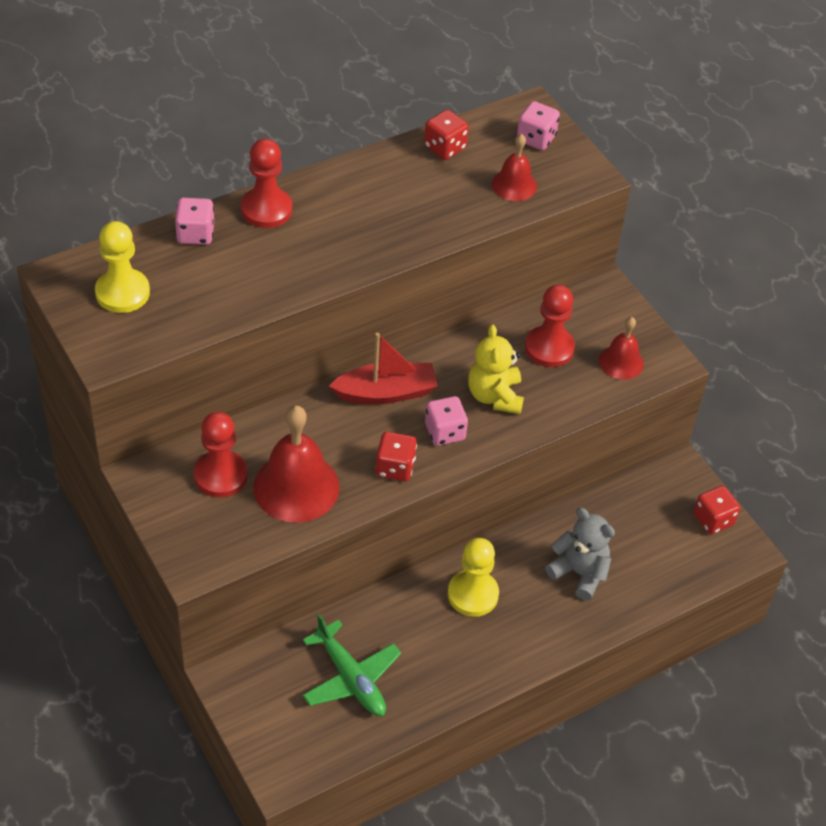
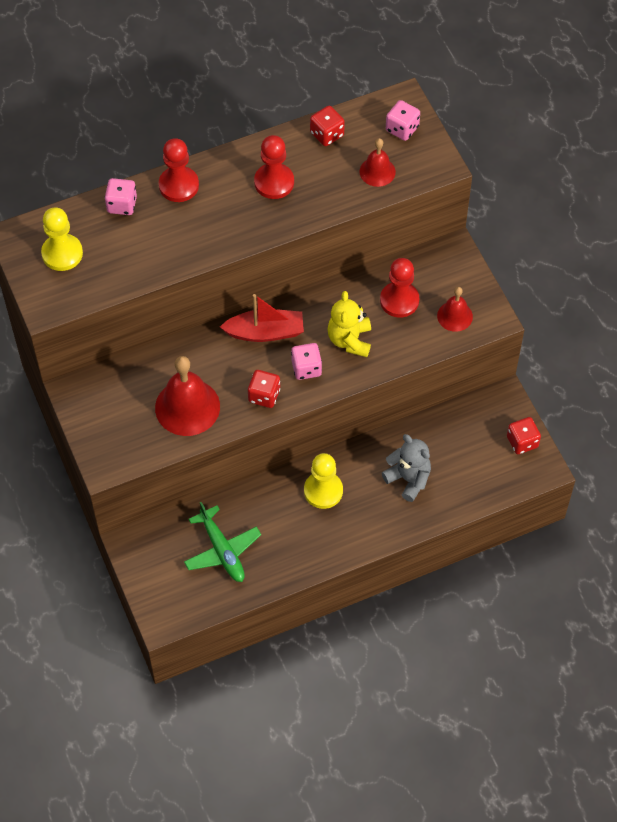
camera: 10 degrees right, 10 degrees up
red pawn [194,412,248,497] -> red pawn moved to [254,135,294,199]

